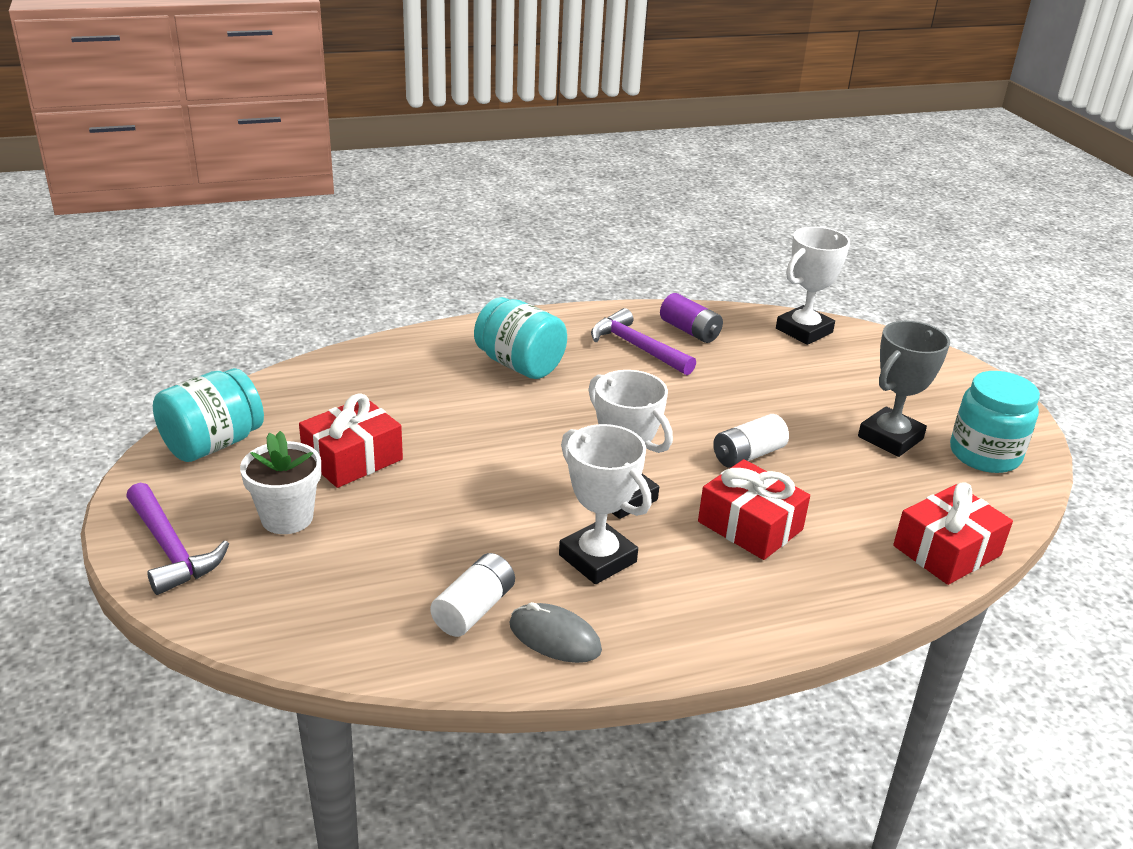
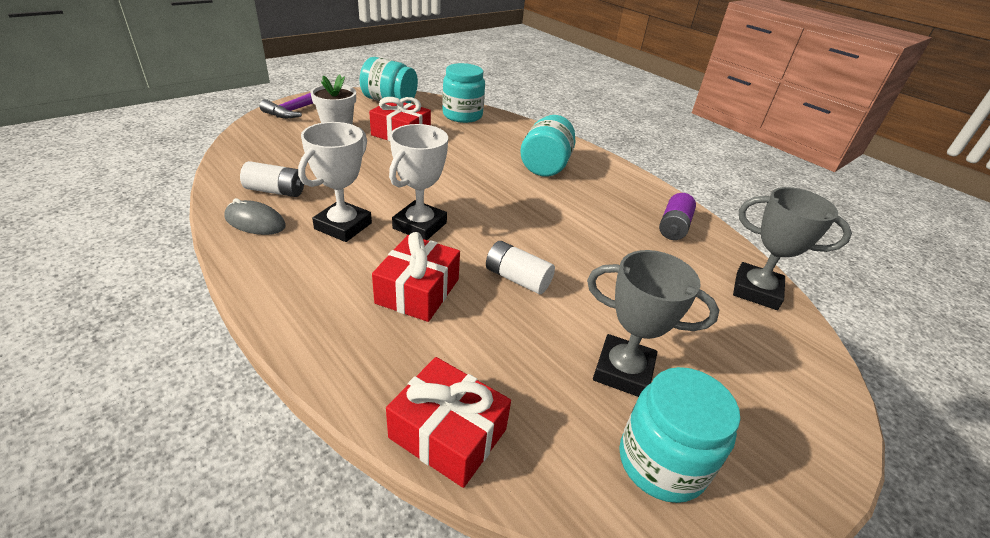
camera: 65 degrees right, 5 degrees up
grey mouse [510,602,602,663] -> grey mouse turned 75 degrees counterclockwise [224,198,286,235]
purple hammer [591,308,696,375] -> none
white trophy [776,227,850,345] -> grey trophy [733,187,852,310]
none -> turquoise jar [442,63,485,123]

